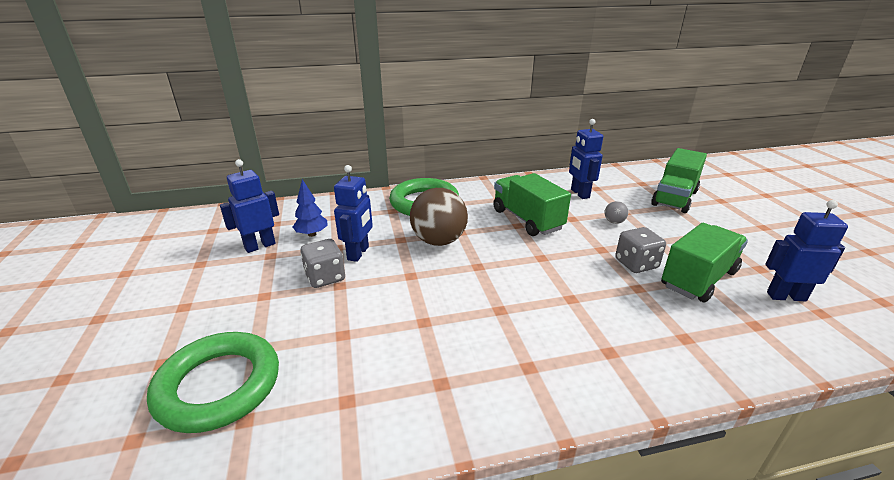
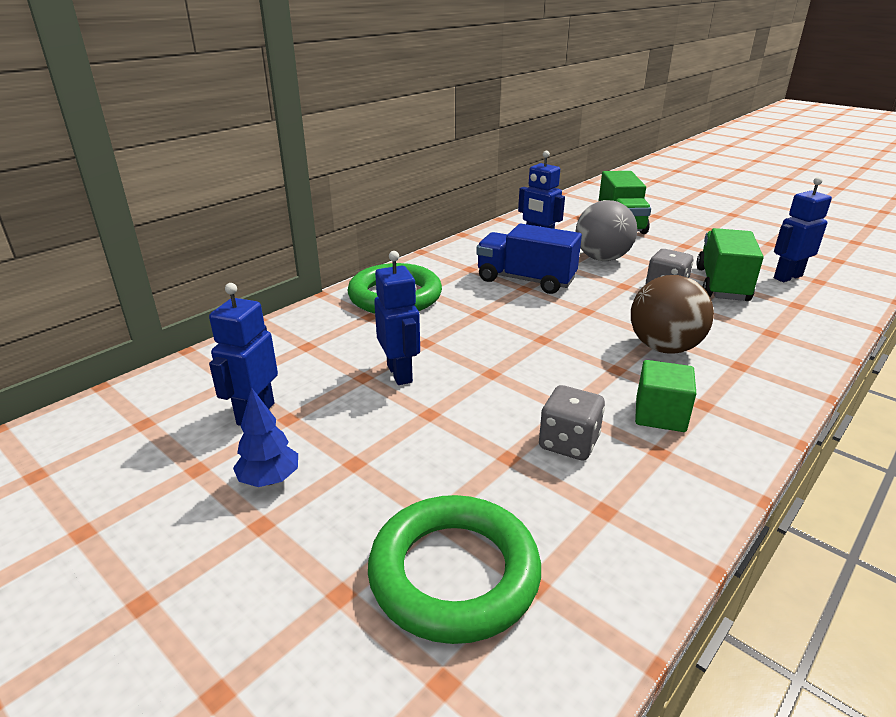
camera: 35 degrees left, 0 degrees up
blue tree [293,179,328,237] -> blue tree moved to [233,387,298,487]
grey dice [300,239,345,288] -> grey dice moved to [539,385,605,460]
brown ball [410,188,468,246] -> brown ball moved to [631,275,714,354]
green truck [493,173,571,236] -> blue truck [476,224,582,294]
grey ball [605,201,628,224] -> grey ball [576,200,637,261], size x2.36
none -> green cube [635,360,696,432]

